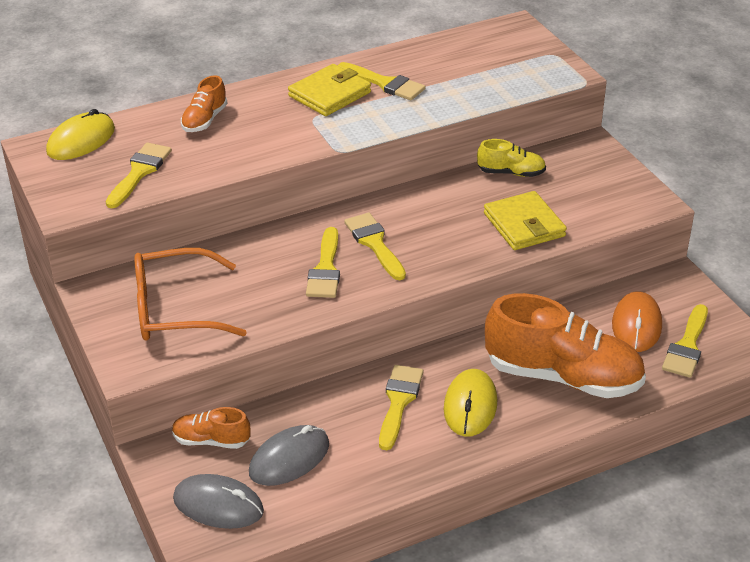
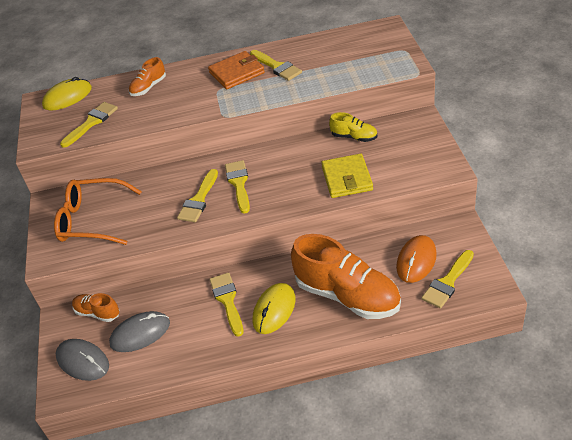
camera: 20 degrees right, 5 degrees up
yellow wallet [288,64,371,116] -> orange wallet [208,51,265,89]
yellow brush [379,365,424,450] -> yellow brush turned 45 degrees counterclockwise [209,273,244,337]

